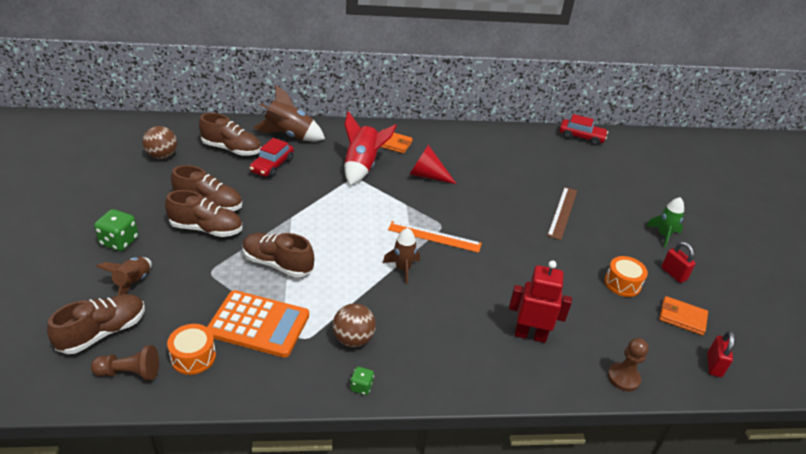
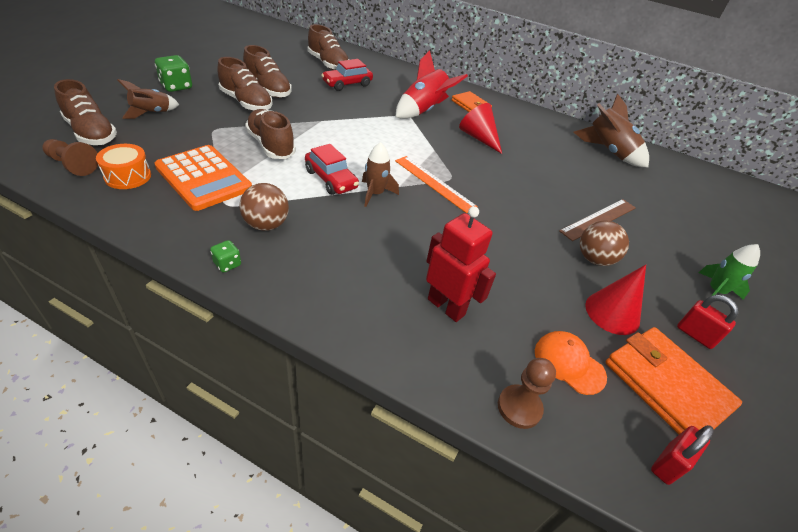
camera: 30 degrees right, 5 degrees up
brown shoe [47,294,145,354] -> brown shoe turned 60 degrees clockwise [54,79,117,145]
brown ball [142,126,177,159] -> brown ball moved to [580,220,629,266]
brown rocket [253,85,325,142] -> brown rocket moved to [574,94,649,167]
red car [559,114,608,146] -> red car moved to [305,144,359,195]
orange drum [605,256,648,297] -> red cone [585,265,646,335]
orange wallet [659,296,708,335] -> orange wallet [606,327,742,434], size x1.67
red padlock [661,242,696,283] -> red padlock turned 45 degrees counterclockwise [677,295,738,349]
none -> orange cap [535,331,607,395]

